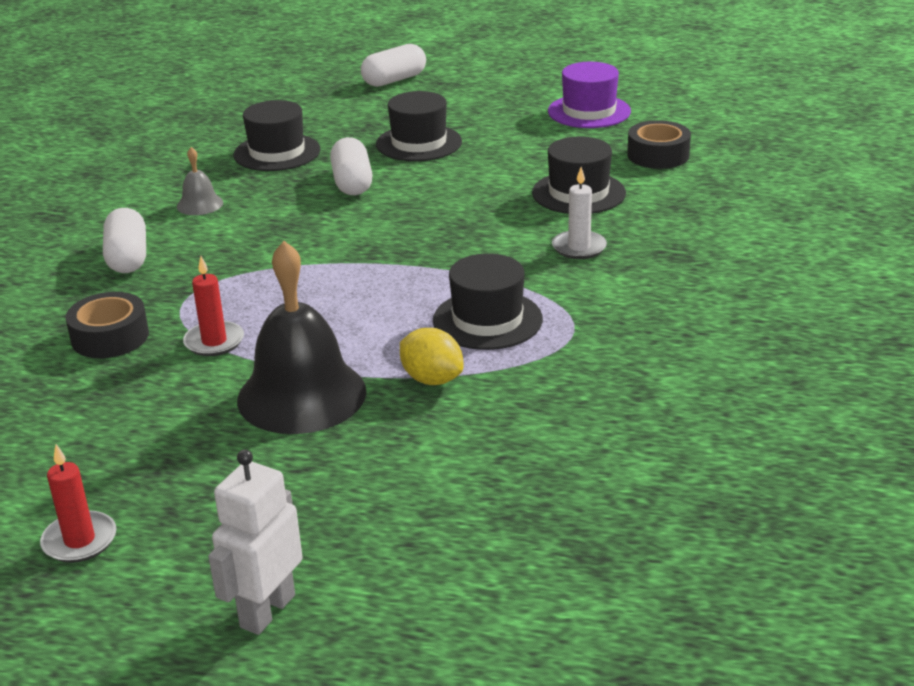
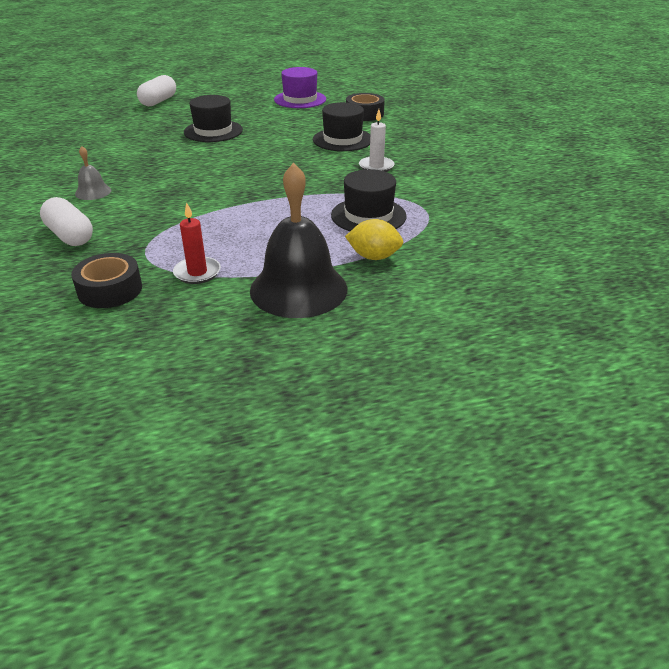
camera: 30 degrees left, 5 degrees up
red candle [40,444,117,563] -> none
white robot [208,449,303,635] -> none
black hat [234,100,321,171] -> none
white capsule [330,137,373,195] -> none

